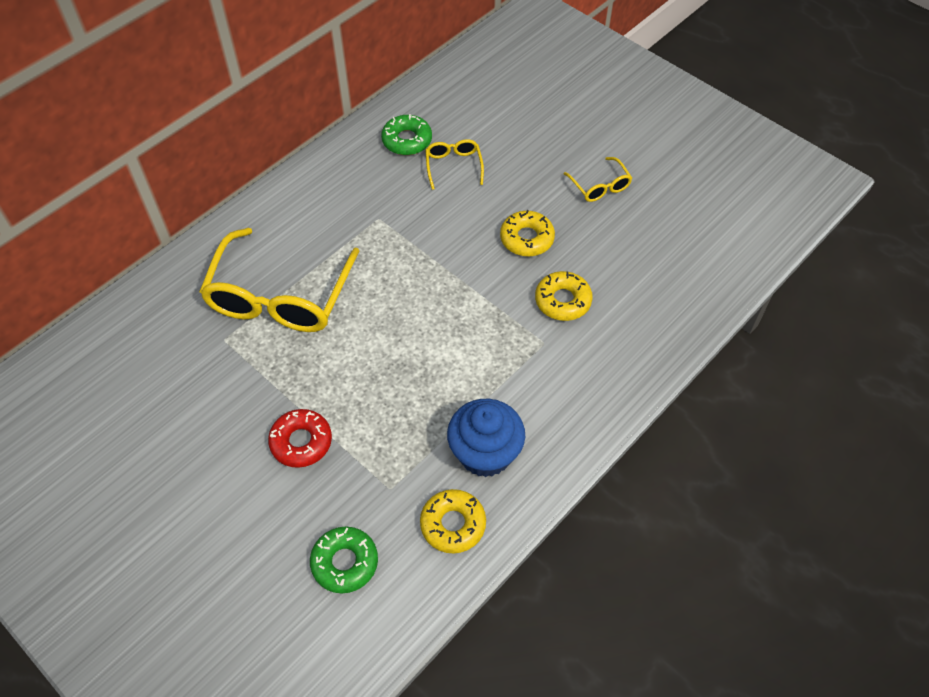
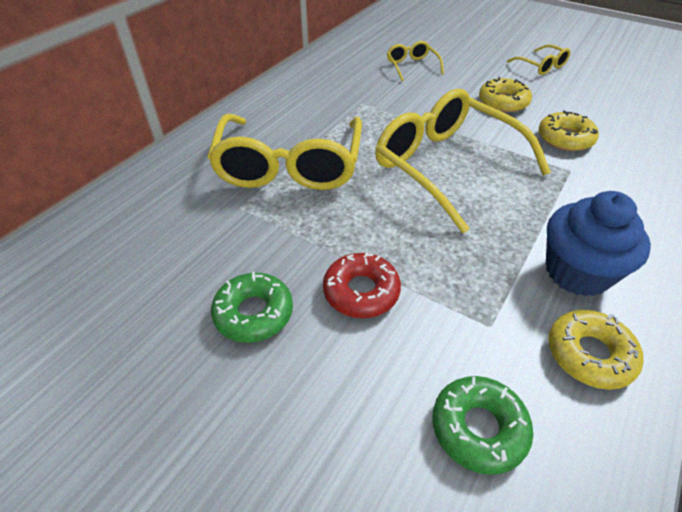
camera: 10 degrees left, 10 degrees down
green donut [381,114,432,155] -> green donut moved to [211,272,293,343]
none -> yellow glasses [375,89,551,233]

